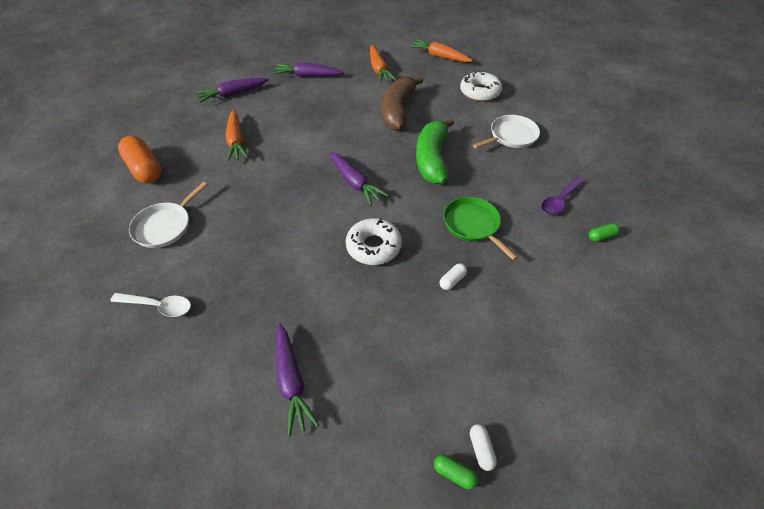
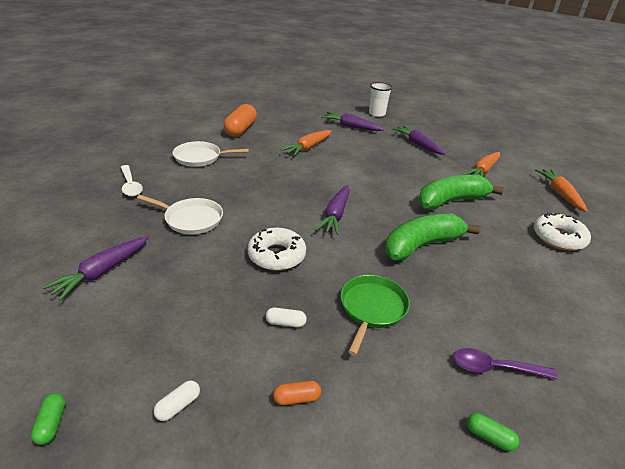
camera: 50 degrees right, 15 degrees down
brown banana [382,76,423,131] -> green banana [418,175,504,210]
white capsule [470,424,497,471] -> white capsule moved to [154,380,200,421]
white pan [473,115,540,148] -> white pan moved to [137,195,223,234]
none -> orange capsule [273,381,321,405]
none -> white cup [369,82,392,117]

